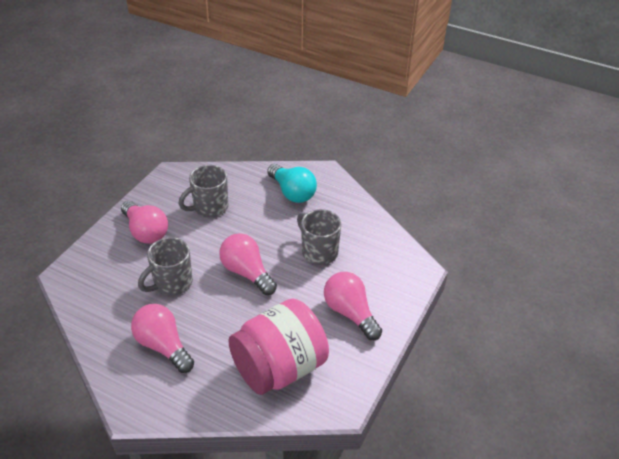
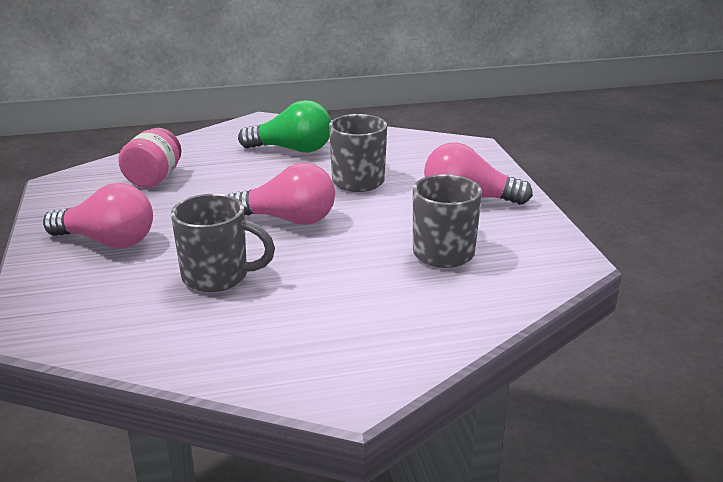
camera: 140 degrees right, 15 degrees down
pink light bulb [131,304,194,373] -> green light bulb [238,100,331,153]
pink jar [228,298,329,395] -> pink jar [118,128,181,188], size x0.54
turquoise light bulb [267,164,317,203] -> none

